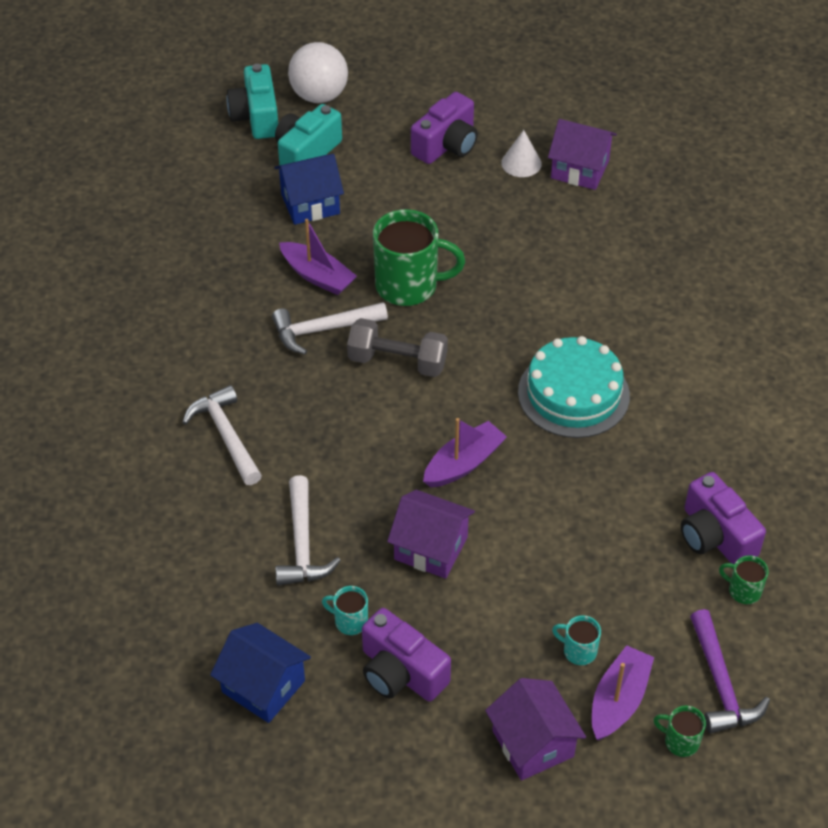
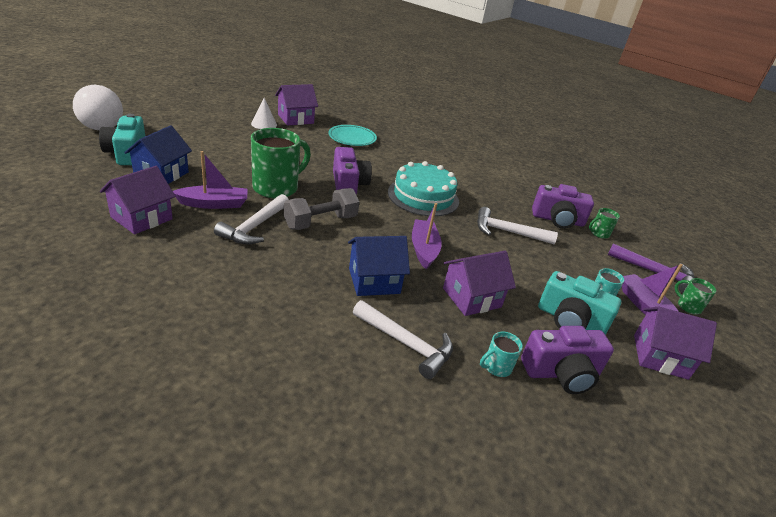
camera: 55 degrees left, 15 degrees down
white hammer [182,385,262,485] -> white hammer moved to [477,207,558,244]
blue house [210,623,311,723] -> blue house moved to [348,236,410,296]
turquoise camera [227,64,278,139] -> turquoise camera moved to [538,271,621,335]
purple camera [411,92,478,164] -> purple camera moved to [333,147,372,195]
green mug [653,706,706,757] -> green mug turned 75 degrees clockwise [675,278,716,314]
none -> purple house [100,166,175,234]
none -> turquoise plate [328,125,377,146]

